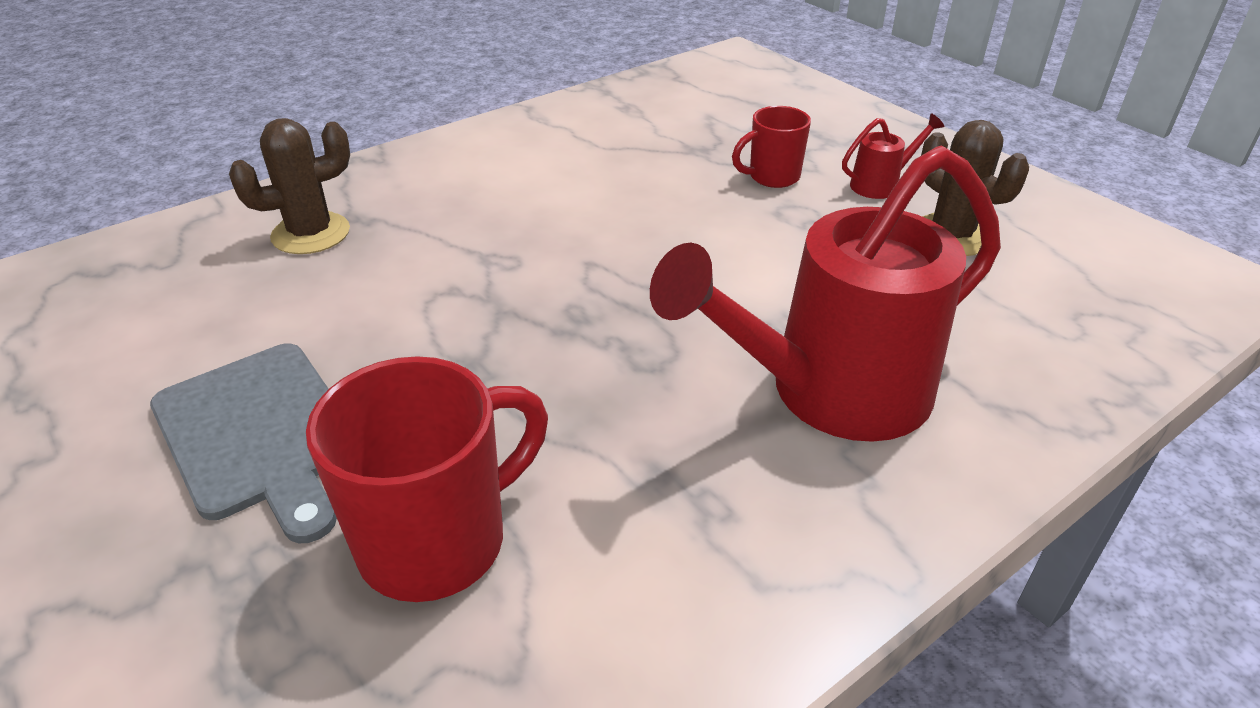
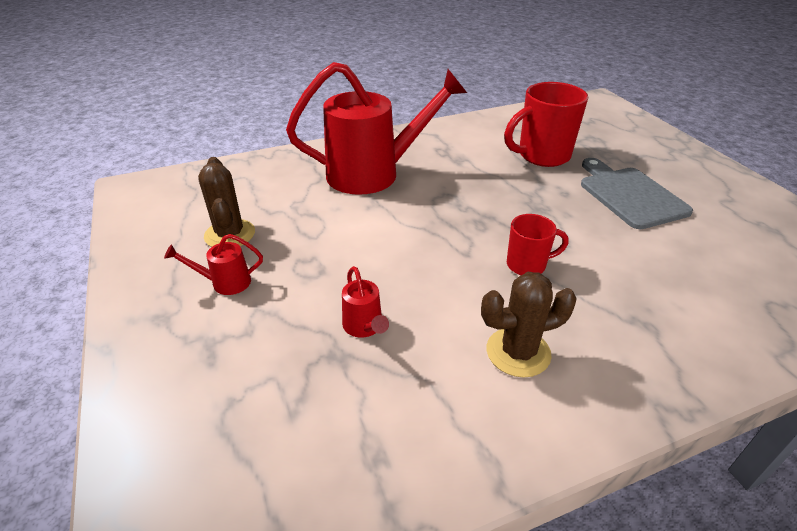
camera: 165 degrees left, 0 degrees up
brown cactus [229,118,350,254] -> brown cactus moved to [481,272,577,378]
red mug [732,106,811,188] -> red mug moved to [507,214,569,275]
none -> red watering can [342,266,389,338]

